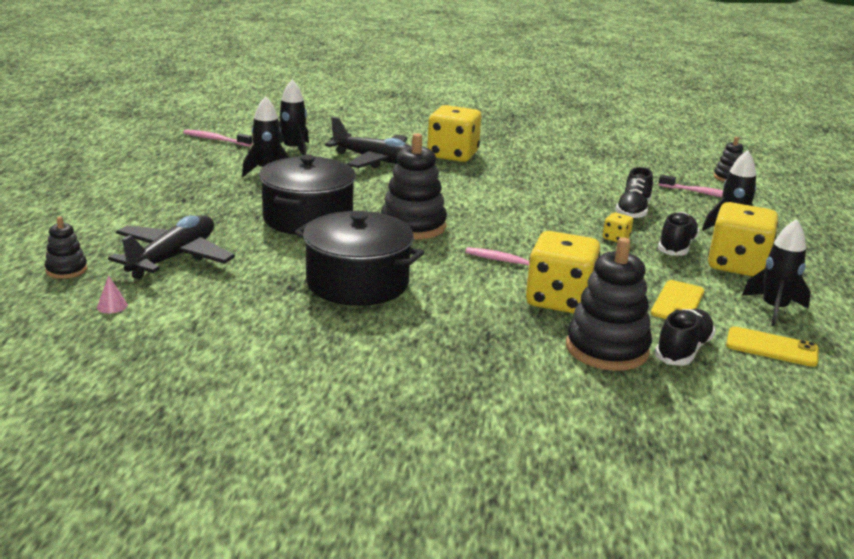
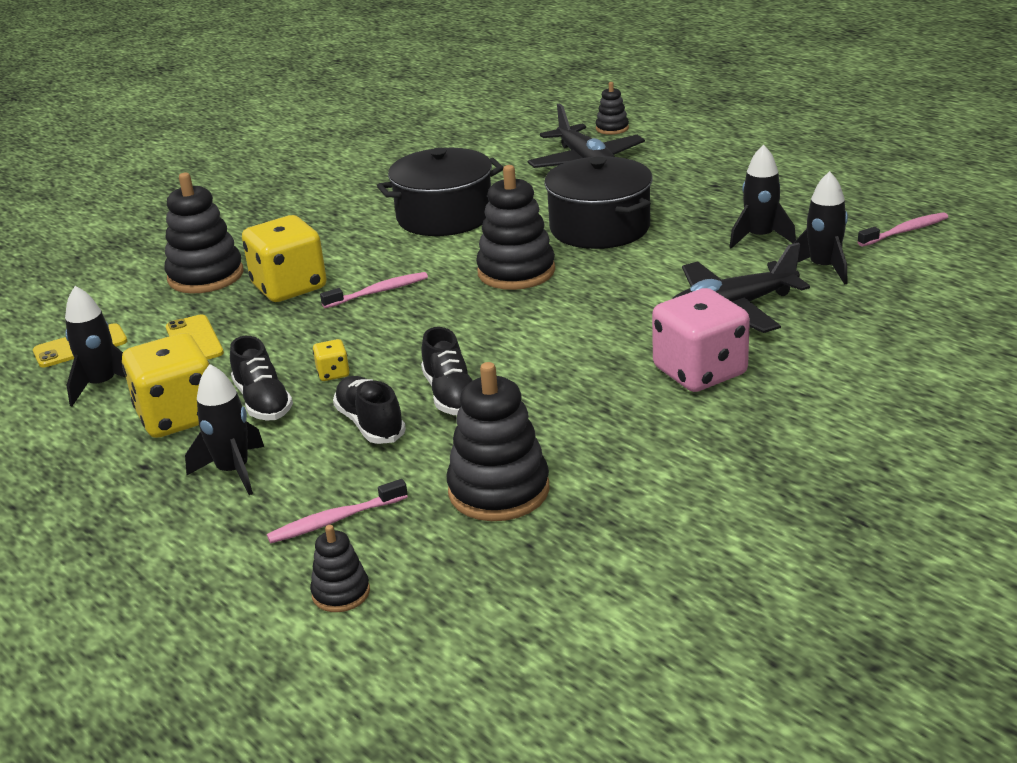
camera: 135 degrees right, 5 degrees up
pink cone [97,276,128,313] -> none
yellow dice [427,105,481,162] -> pink dice [652,288,750,392]
black shoe [655,309,715,366] -> black shoe moved to [421,327,473,415]
none -> black stacking toy [447,362,550,521]

